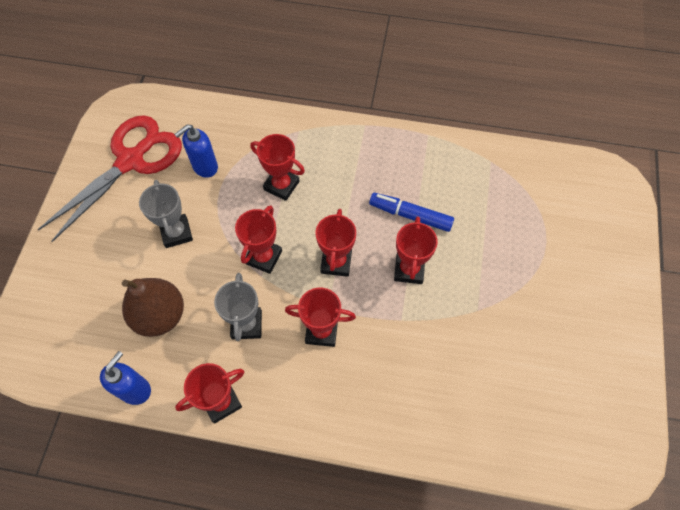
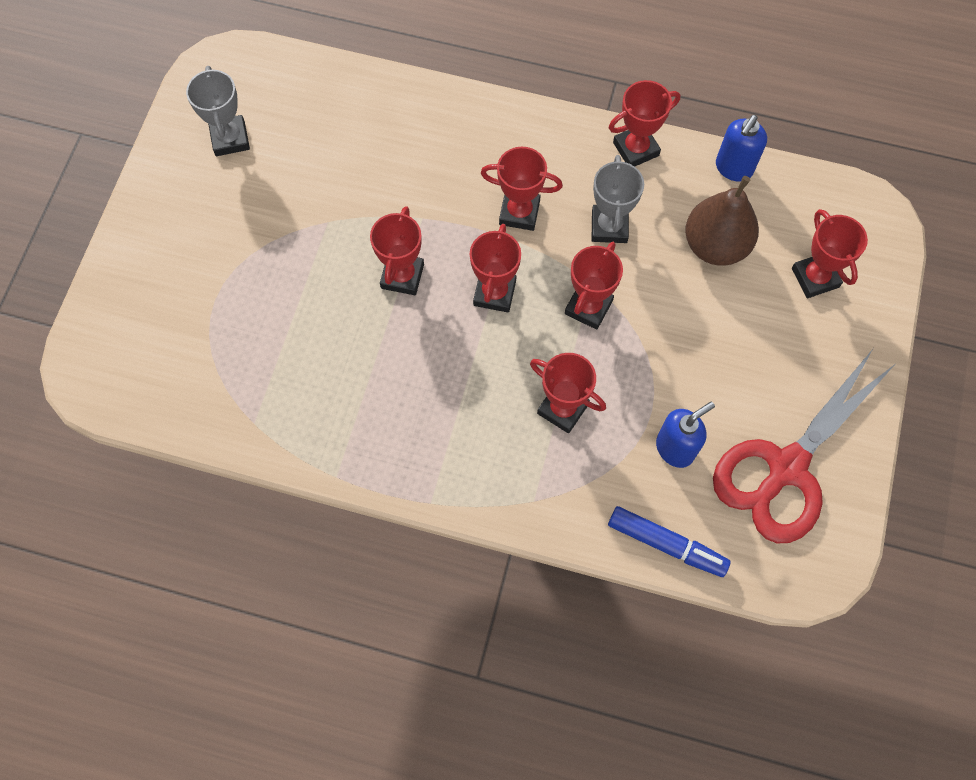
camera: 175 degrees left, 5 degrees up
grey trophy [139,180,193,248] -> grey trophy moved to [186,66,250,156]
blue marker [369,193,454,232] -> blue marker moved to [608,506,731,577]
none -> red trophy [792,209,868,298]

